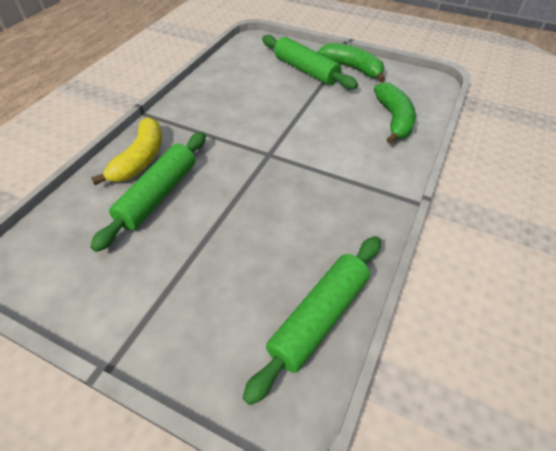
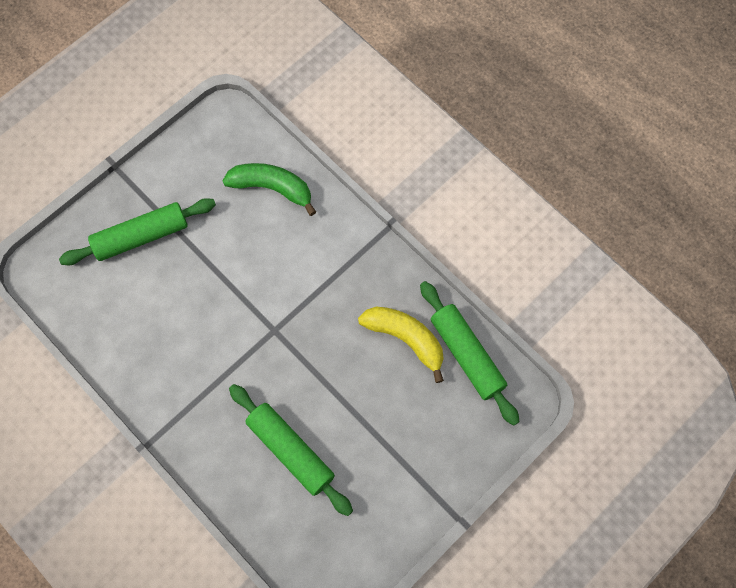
camera: 70 degrees left, 20 degrees up
yellow banana [91,117,162,185] -> yellow banana moved to [358,307,444,383]
green banana [317,43,386,82] -> none

